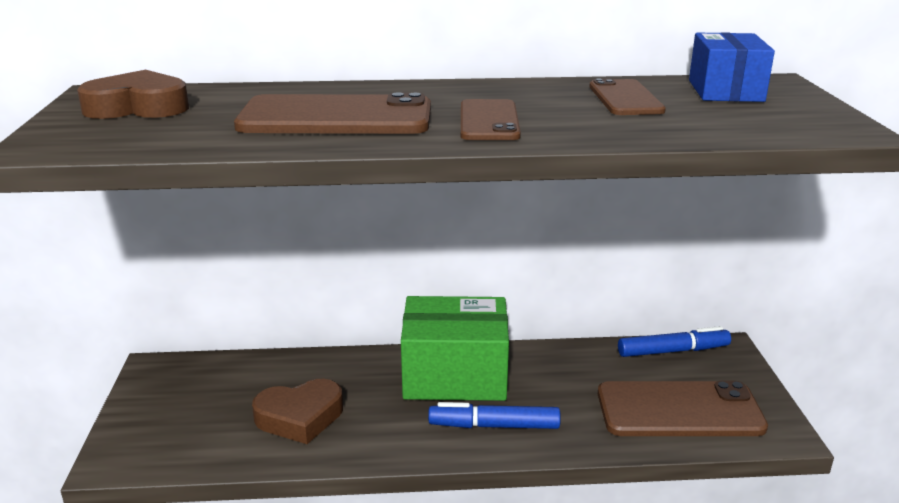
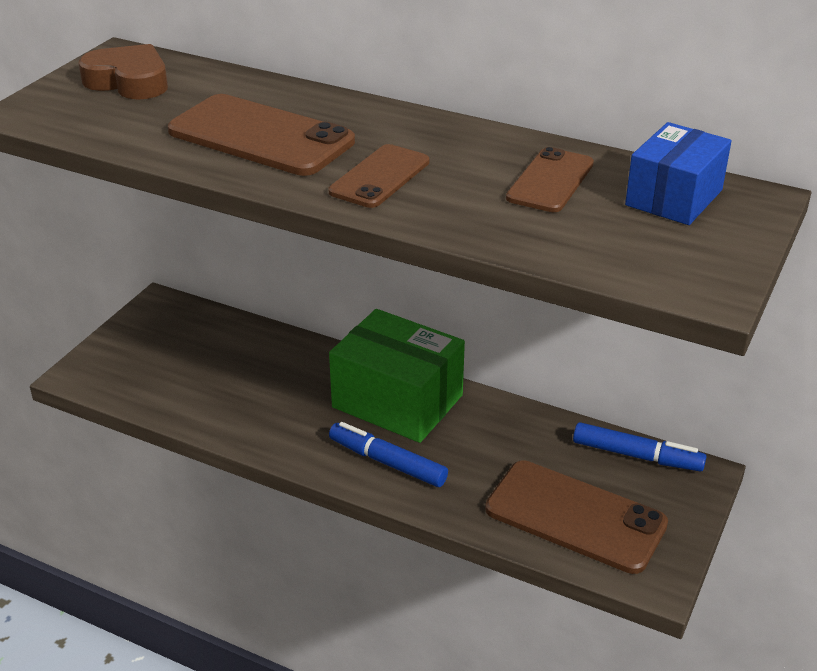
camera: 30 degrees right, 10 degrees up
brown heart [252,379,343,444] -> none

